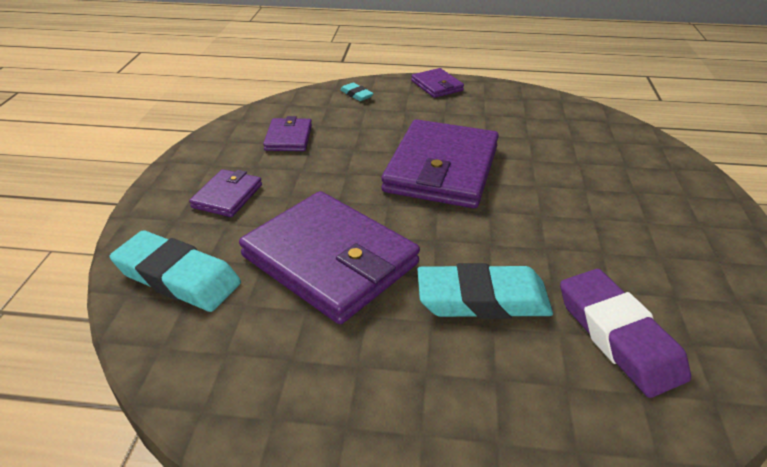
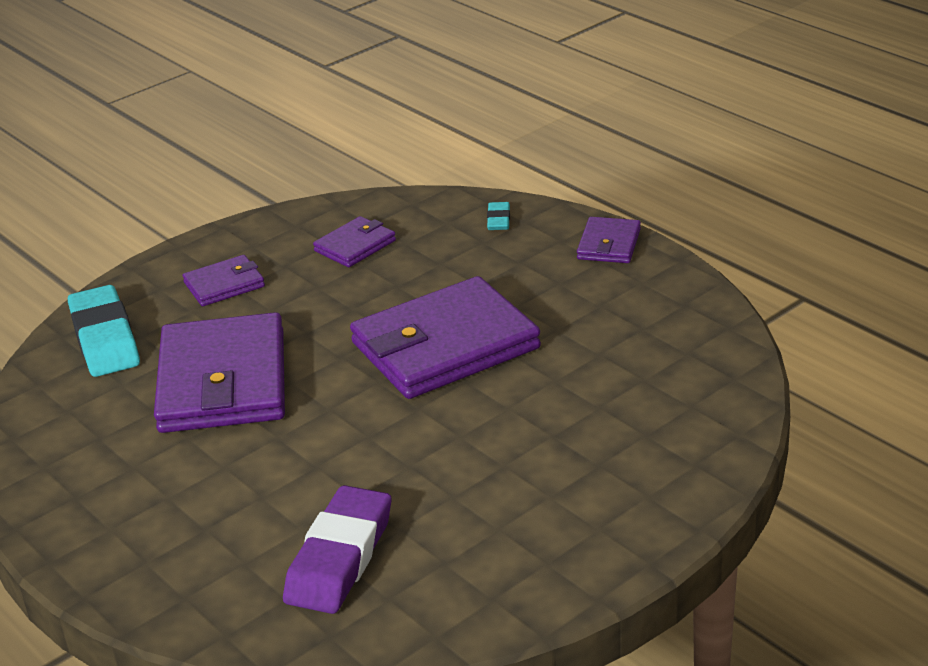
camera: 45 degrees right, 5 degrees down
turquoise eraser [417,263,553,319] -> none

